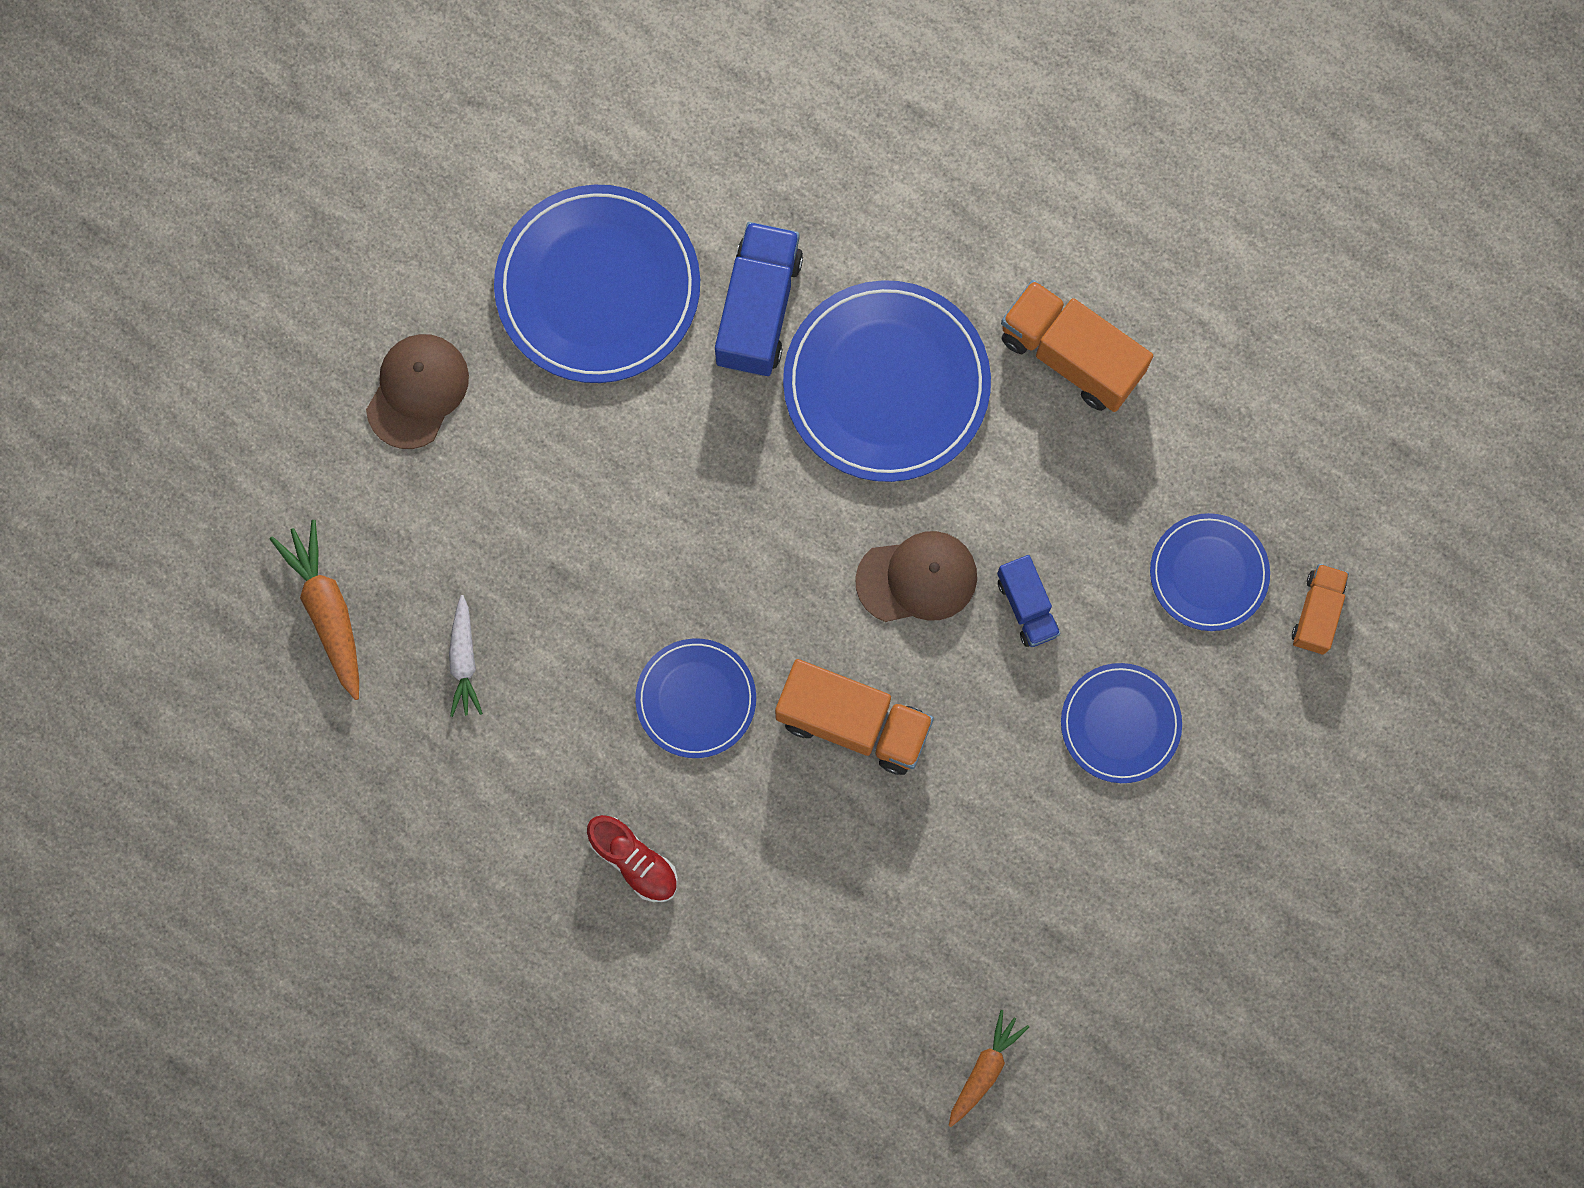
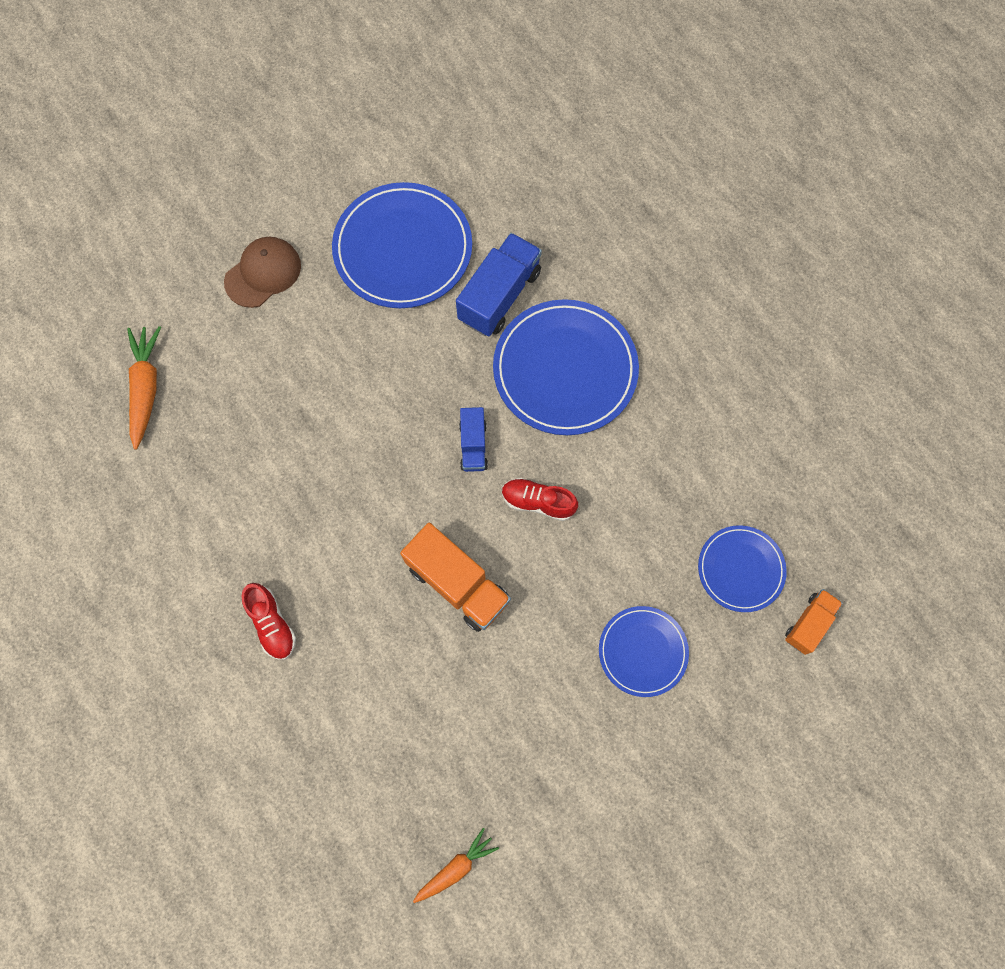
camera: 20 degrees right, 5 degrees down
white carrot [449,595,483,717] -> none
blue plate [635,638,756,758] -> none
brown cap [855,531,977,622] -> red shoe [502,478,578,521]
blue truck [997,555,1060,647] -> blue truck moved to [459,407,488,472]
orange truck [1001,280,1153,412] -> none

